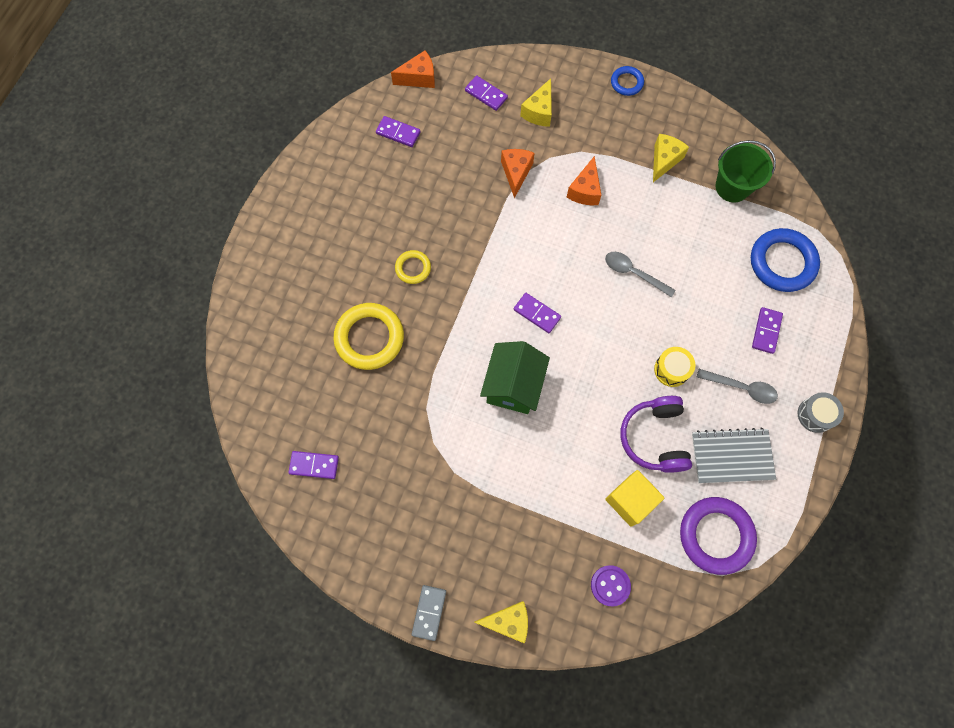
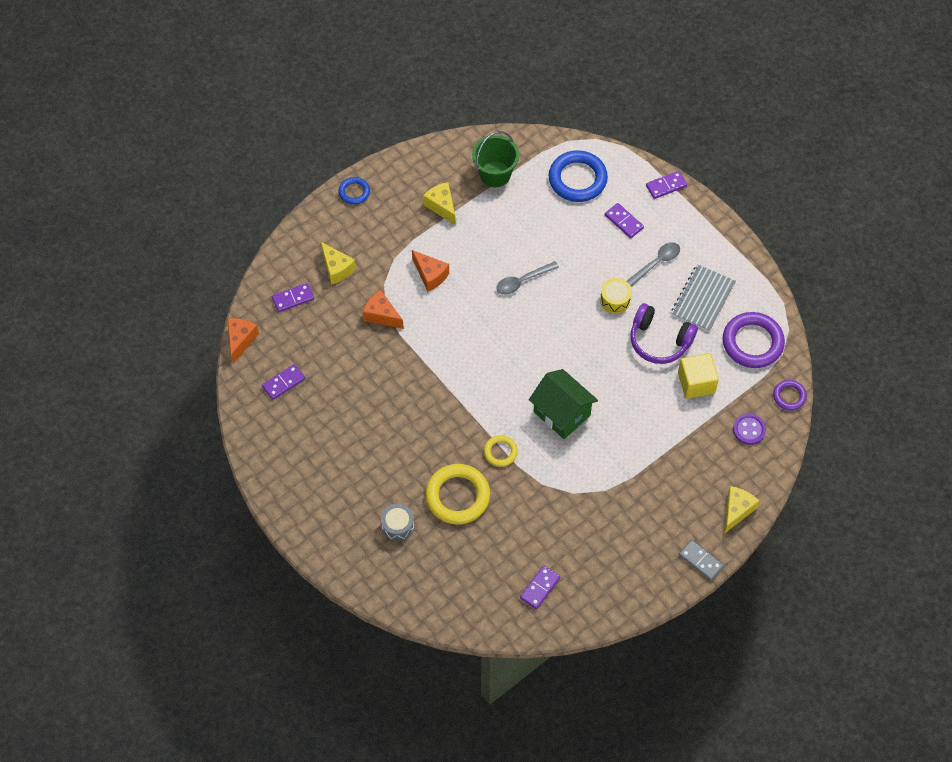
camera: 60 degrees left, 10 degrees down
yellow ring [395,250,431,284] -> yellow ring moved to [484,435,518,467]
purple domino [514,293,561,333] -> purple domino moved to [646,171,687,199]
grey drum [798,392,844,433] -> grey drum moved to [381,504,414,541]
none -> purple ring [773,380,807,411]

